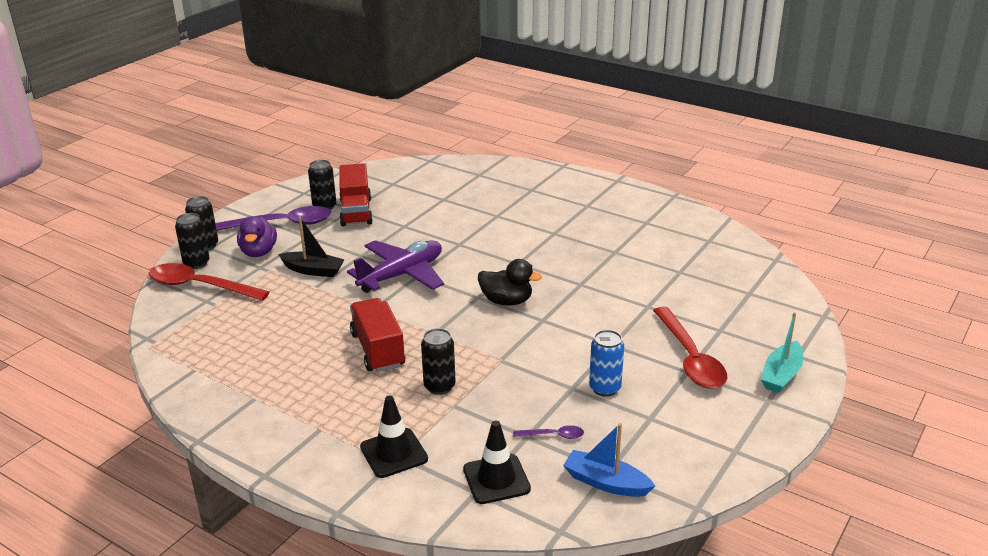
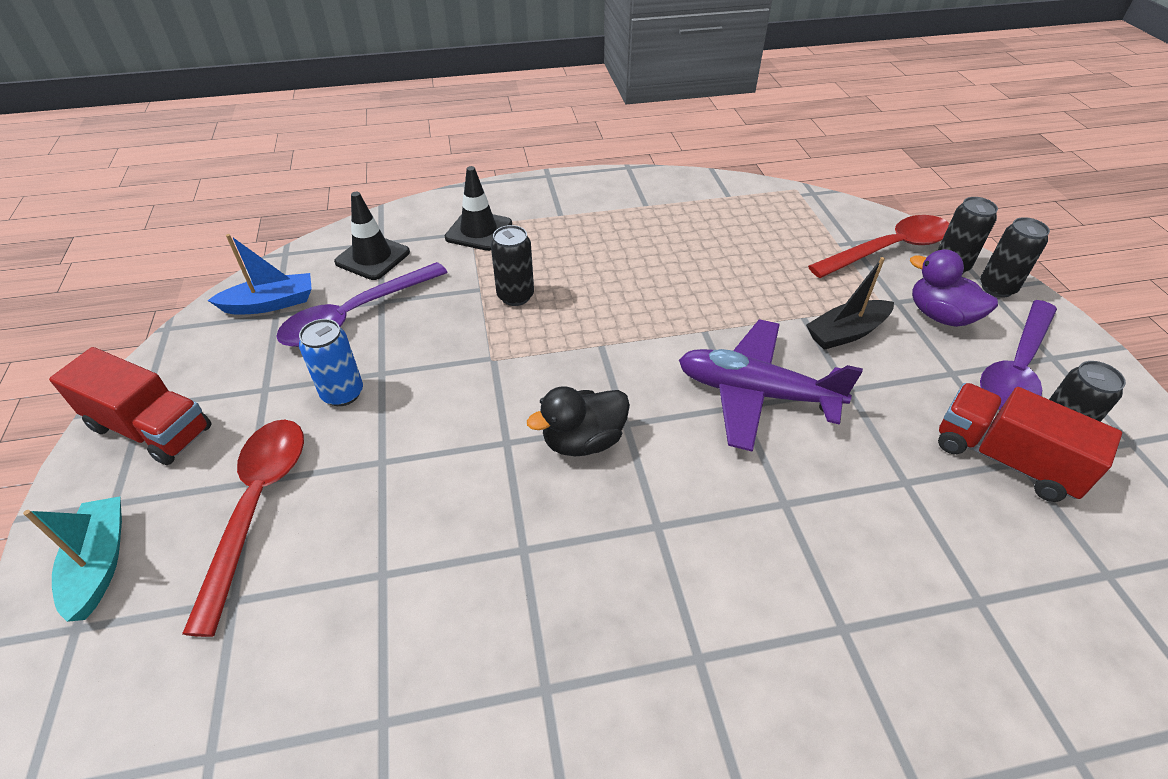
camera: 135 degrees right, 15 degrees up
purple plane [347,240,444,293] -> purple plane turned 105 degrees clockwise [679,319,863,452]
red truck [350,298,405,372] -> red truck moved to [49,347,212,465]
purple spoon [513,425,584,439] -> purple spoon [276,262,448,347], size x2.29
red spoon [653,307,727,389] -> red spoon turned 60 degrees clockwise [182,419,304,637]

